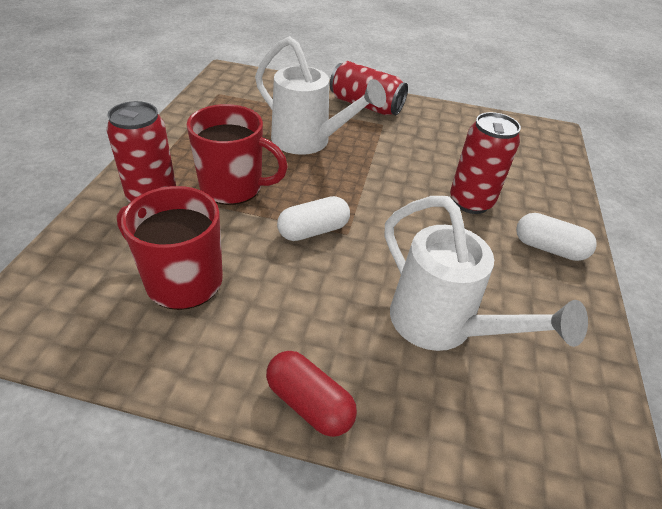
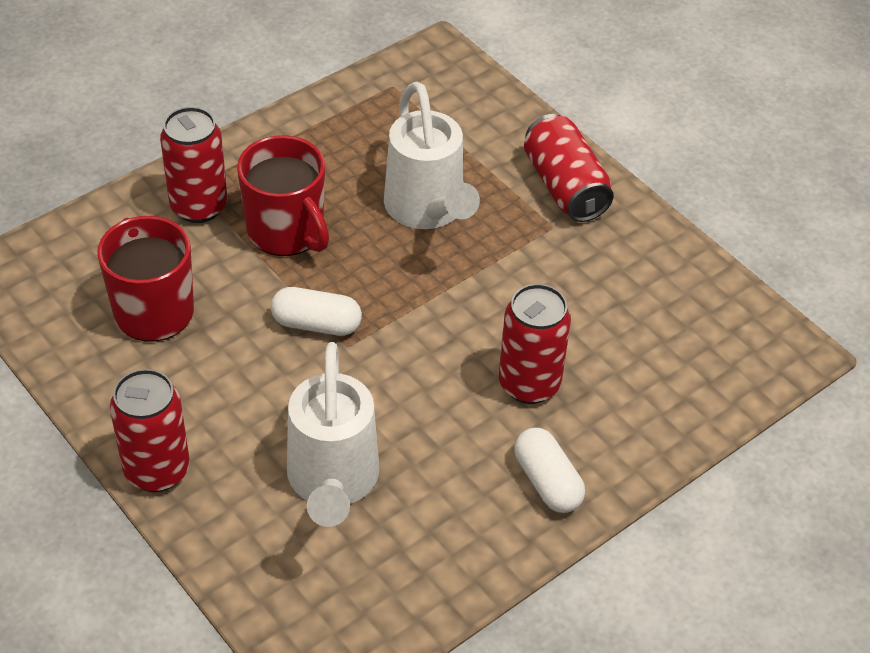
camera: 40 degrees right, 5 degrees up
red capsule [266,351,357,437] -> red can [110,369,190,492]

